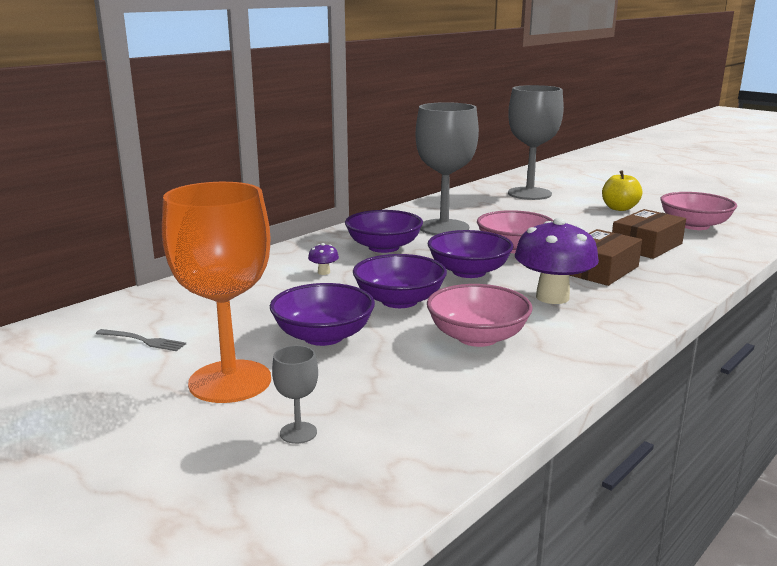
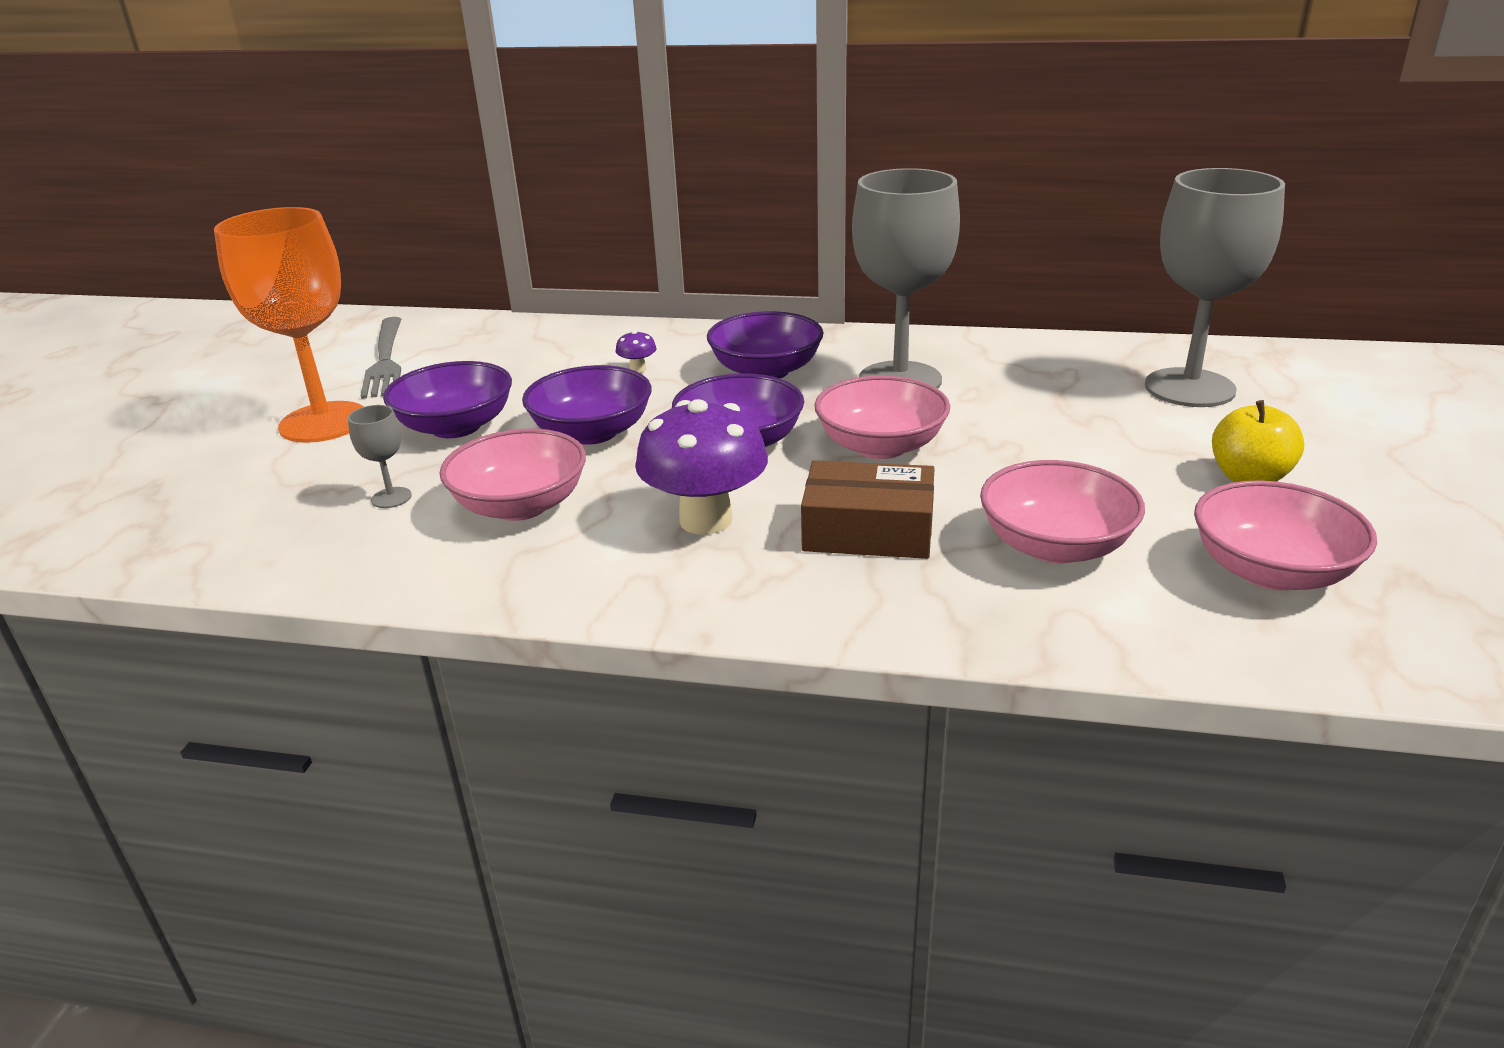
camera: 60 degrees right, 10 degrees up
grey fork [96,329,186,351] -> grey fork [361,317,401,399], size x1.88
grey goblet [272,345,318,444] -> grey goblet moved to [348,405,412,508]
brown box [612,209,686,259] -> pink bowl [980,460,1145,563]

